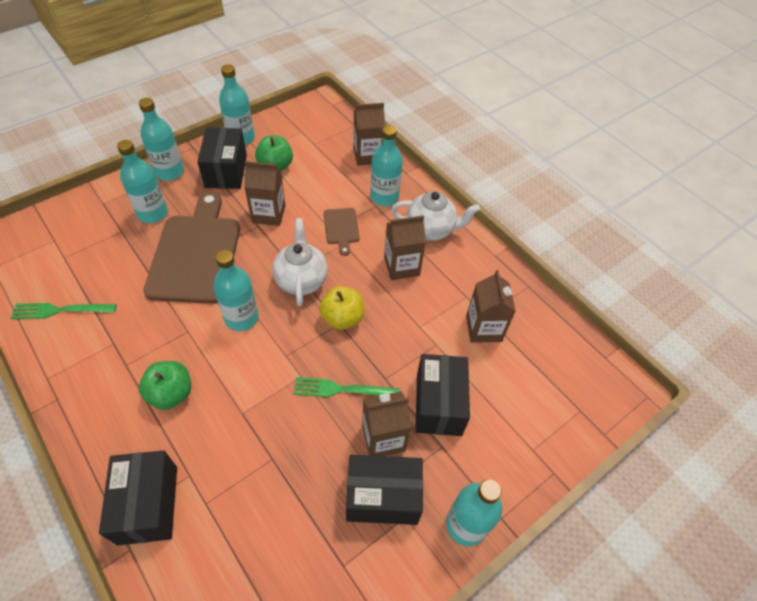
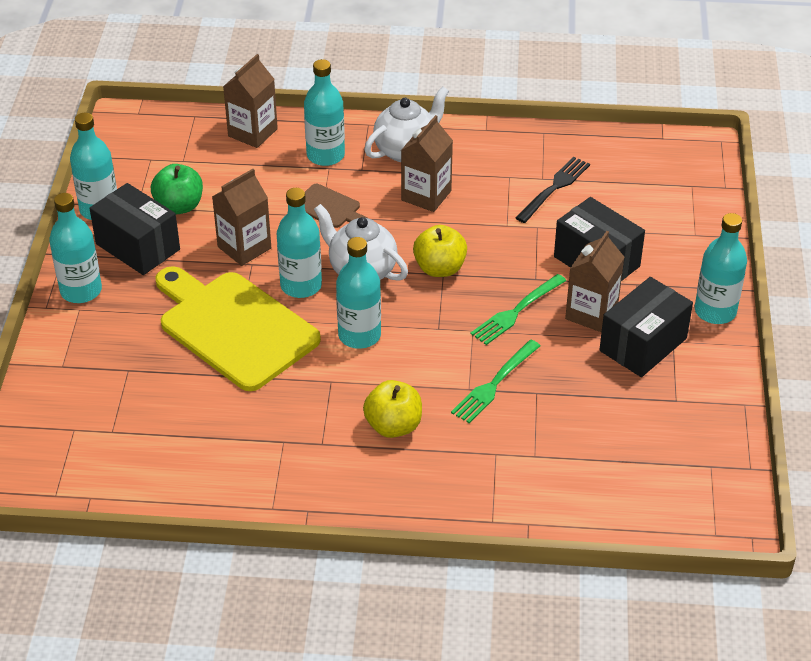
camera: 45 degrees left, 10 degrees down
green fork [11,303,116,319] -> green fork moved to [451,340,540,423]
black box [99,450,177,546] -> none
turquoise bottle [117,140,168,223] -> turquoise bottle moved to [277,188,322,298]
green apple [139,361,191,410] -> yellow apple [363,380,422,438]
brown cutting board [144,191,240,304] -> yellow cutting board [155,266,321,391]
brown carton [466,270,516,343] -> black fork [515,157,590,223]

